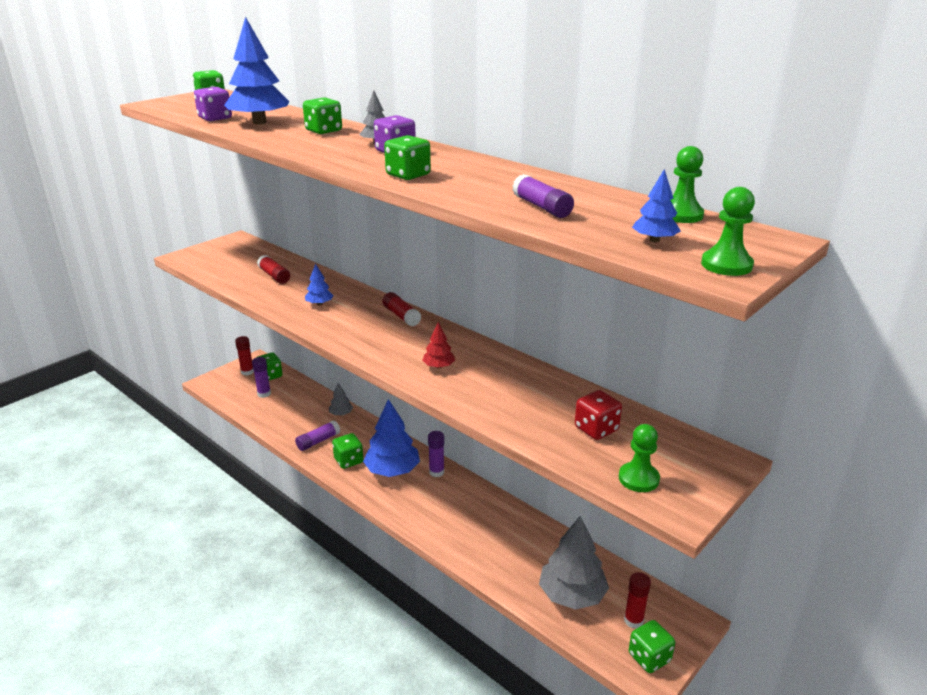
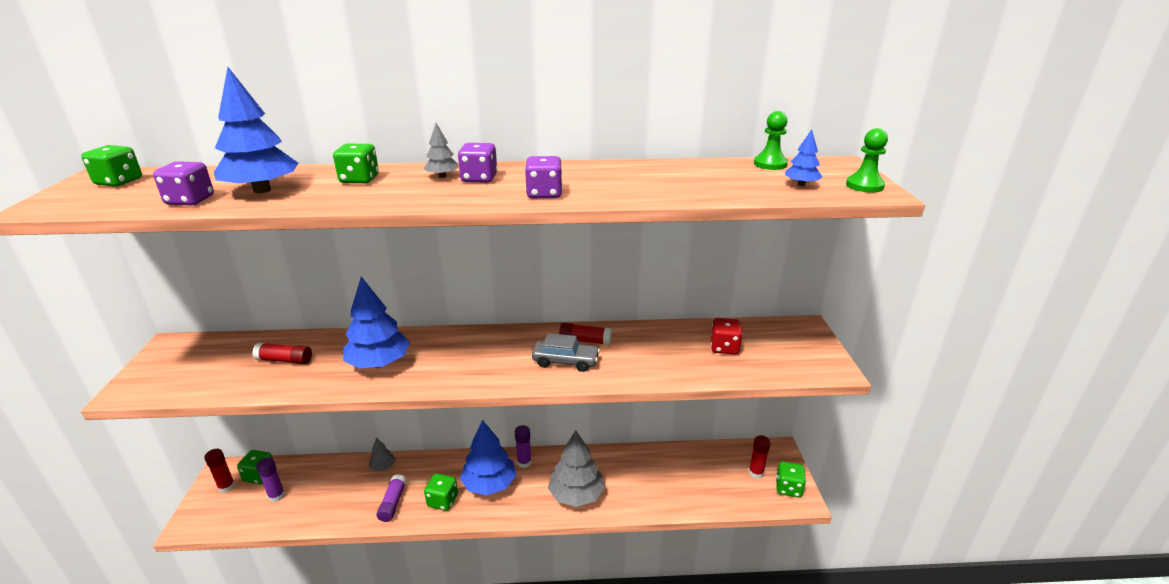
camera: 45 degrees left, 0 degrees up
blue tree [305,263,334,305] -> blue tree [343,277,410,368], size x2.07
red glue stick [382,292,421,327] -> red glue stick moved to [559,323,612,345]
green dice [384,135,431,180] -> purple dice [525,156,562,198]
red tree [422,322,455,369] -> grey car [532,333,600,372]
purple glue stick [513,174,574,218] -> none
grey tree [539,516,609,610] -> grey tree moved to [548,430,605,507]
green pawn [619,424,660,492] -> none

